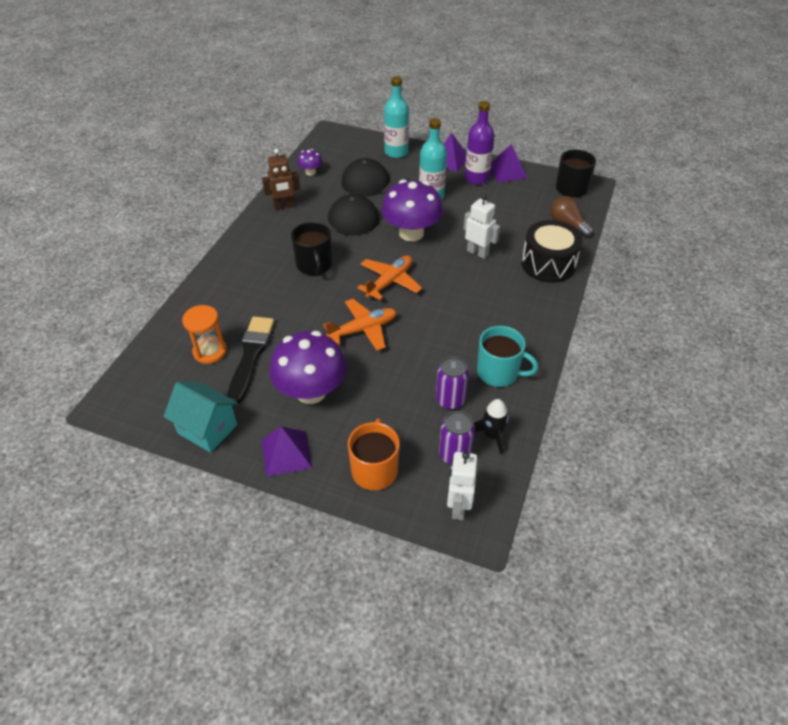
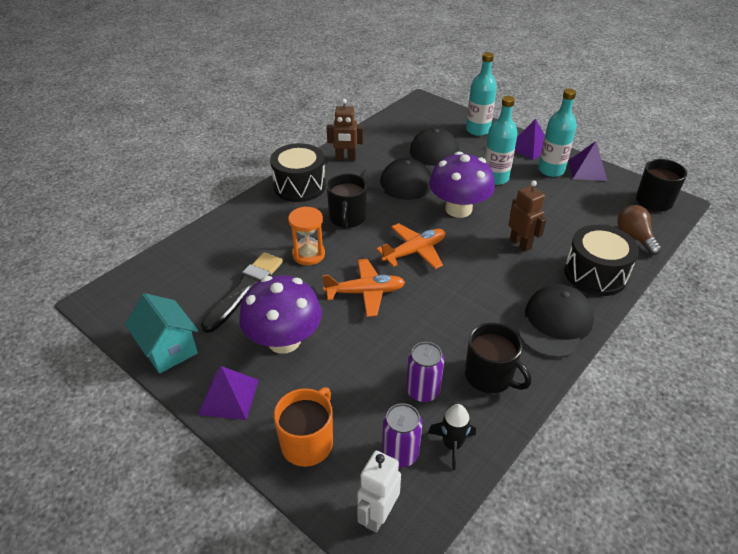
camera: 20 degrees right, 5 degrees down
orange hourglass [182,305,227,364] -> orange hourglass moved to [288,207,325,265]
purple mushroom [297,149,323,175] -> none
white robot [464,194,500,259] -> brown robot [509,180,547,252]
purple bottle [465,101,494,185] -> turquoise bottle [538,89,577,177]
turquoise mug [477,326,538,387] -> black mug [465,323,531,393]
none -> black drum [270,143,326,202]
none -> black cap [518,284,594,358]

